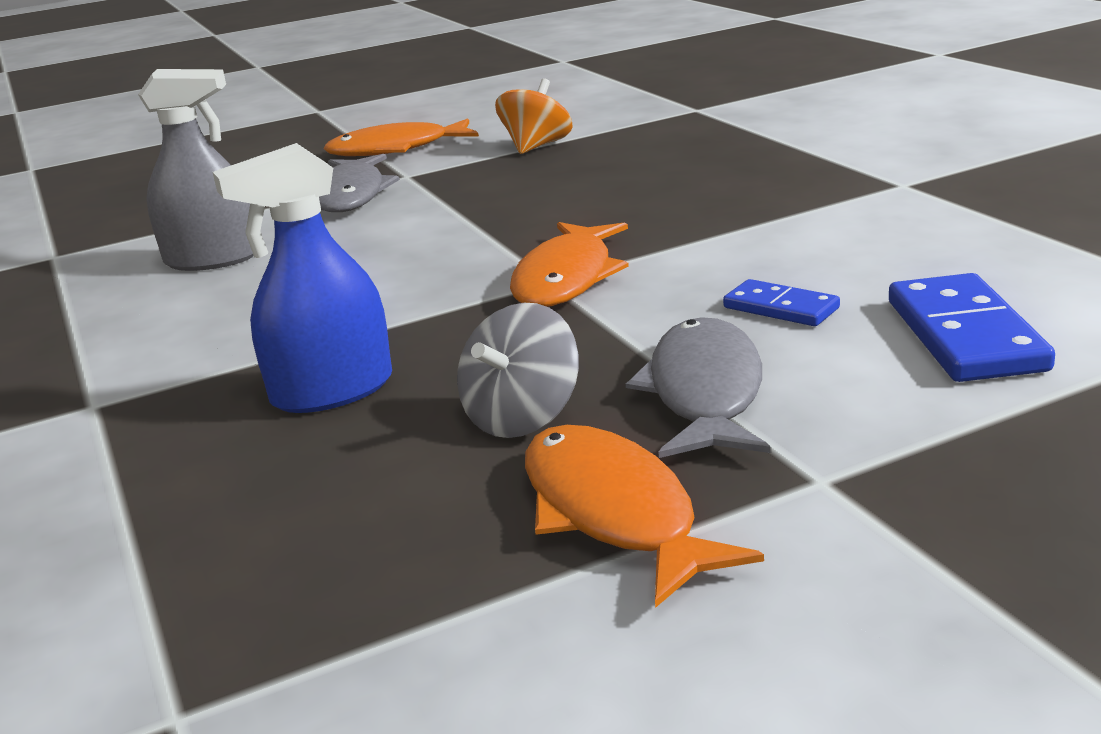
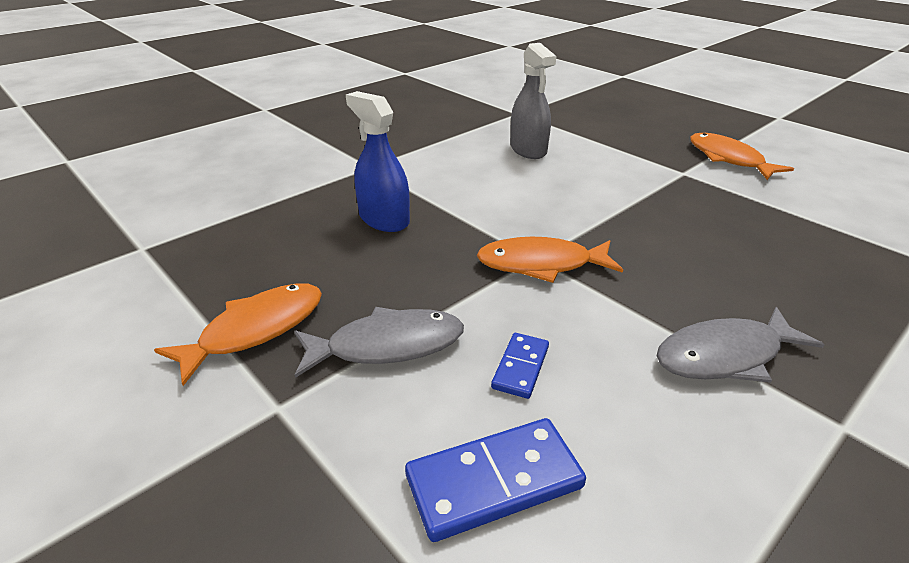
camera: 70 degrees right, 10 degrees up
grey fish [319,154,400,212] -> grey fish moved to [656,307,824,383]
grey spinning top [457,303,579,438] -> none
orange spinning top [495,78,573,154] -> none

